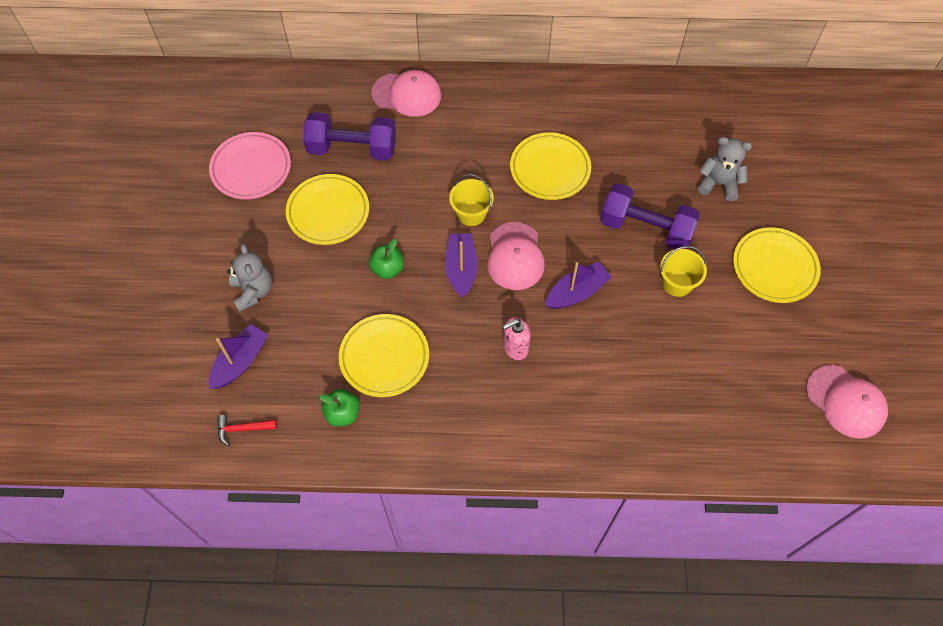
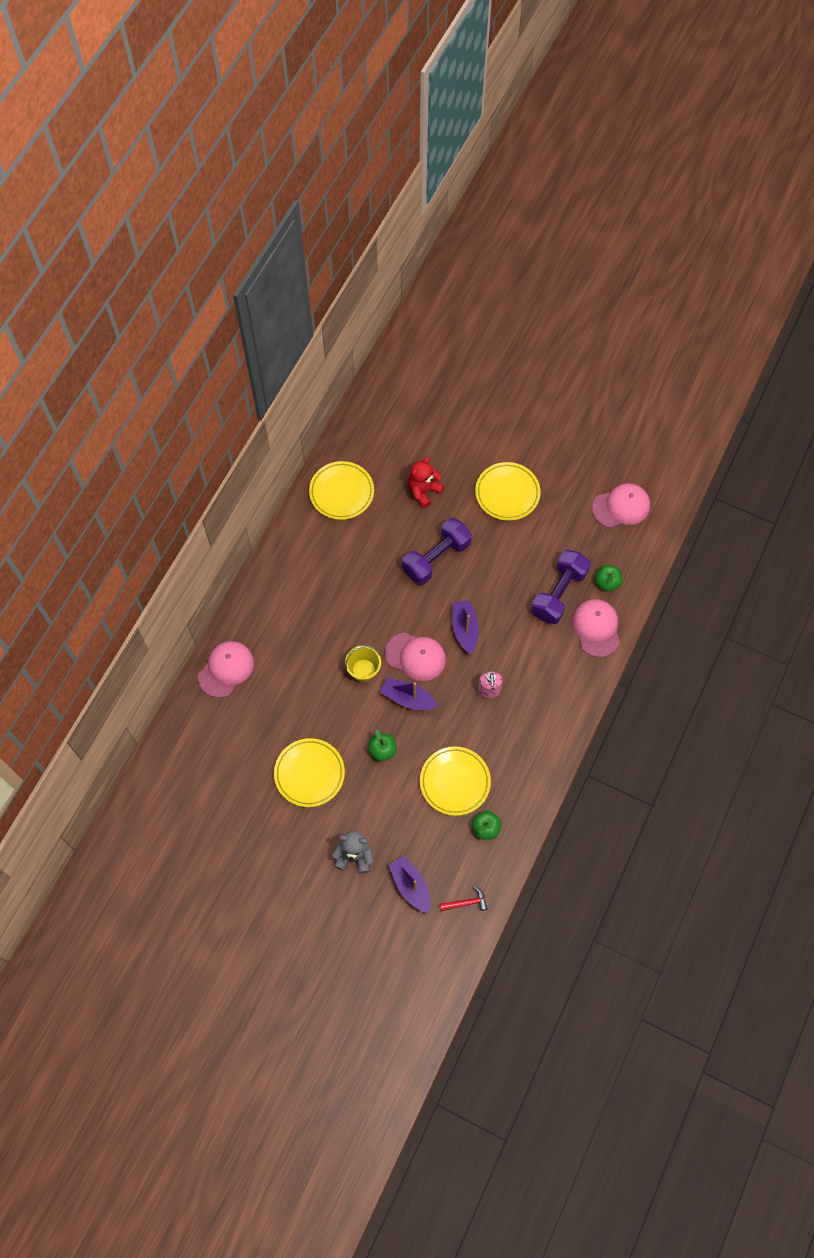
camera: 65 degrees left, 5 degrees up
pink plate [209,132,291,199] -> none
red hammer [217,415,277,446] -> red hammer turned 120 degrees counterclockwise [440,886,488,911]
purple dumbbell [303,112,396,161] -> purple dumbbell moved to [531,550,591,624]
yellow plate [510,132,591,200] -> yellow plate moved to [309,461,374,520]
yellow bucket [660,246,707,297] -> none
grey teddy bear [697,137,752,201] -> red teddy bear [408,457,444,508]
none -> pink cap [572,599,620,657]
none -> green apple [595,565,622,592]

